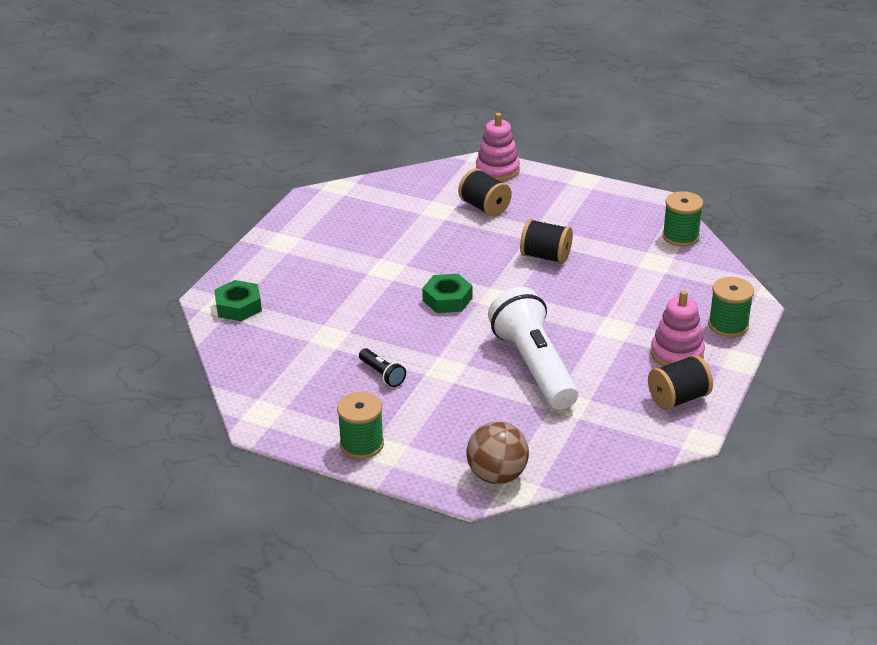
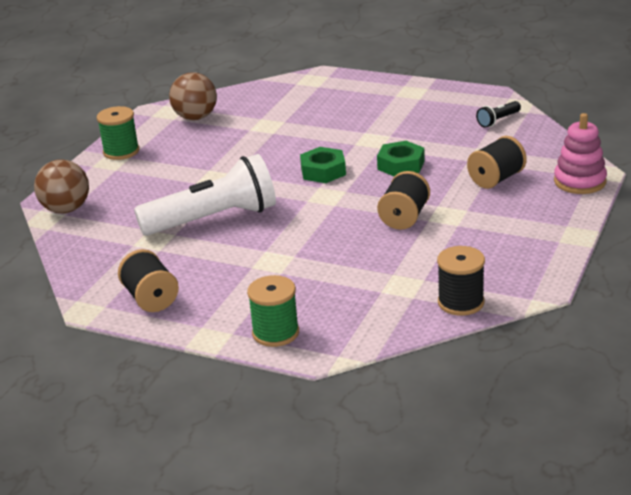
camera: 90 degrees right, 5 degrees down
green nut [214,280,262,321] -> green nut moved to [377,141,425,176]
black flashlight [359,348,406,387] -> black flashlight moved to [476,101,521,128]
pink stacking toy [651,290,705,367] -> none
green spool [662,191,703,247] -> black spool [437,246,485,316]
none -> brown ball [169,72,217,120]

